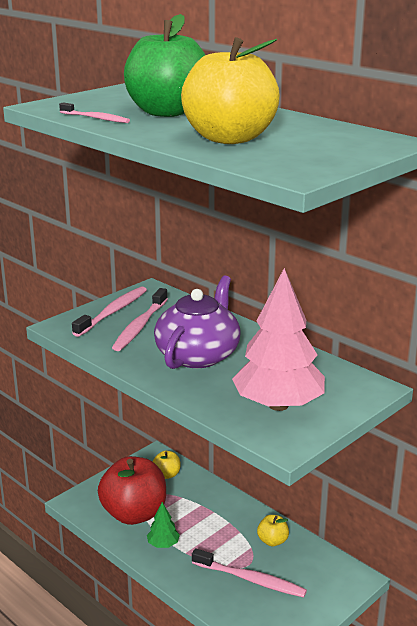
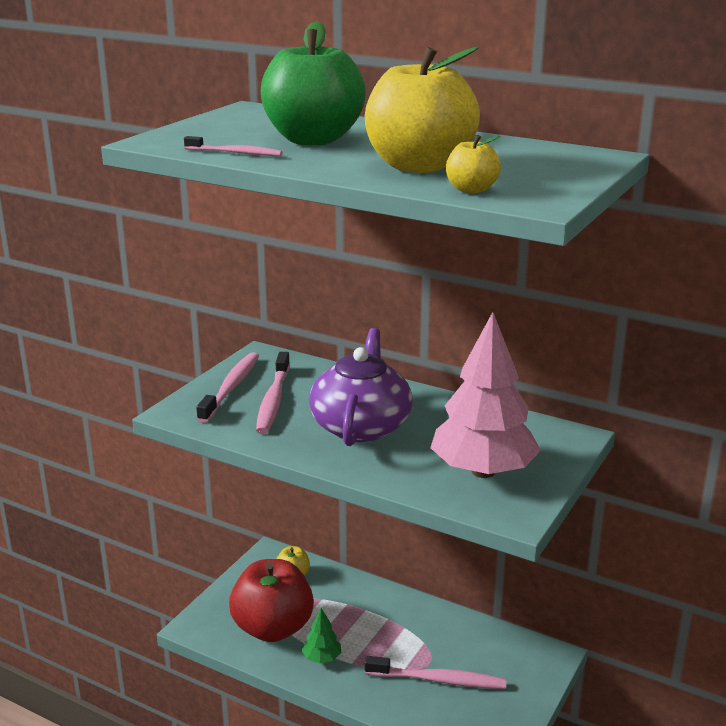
camera: 15 degrees left, 0 degrees up
yellow apple [257,515,289,546] -> yellow apple moved to [446,135,501,194]

